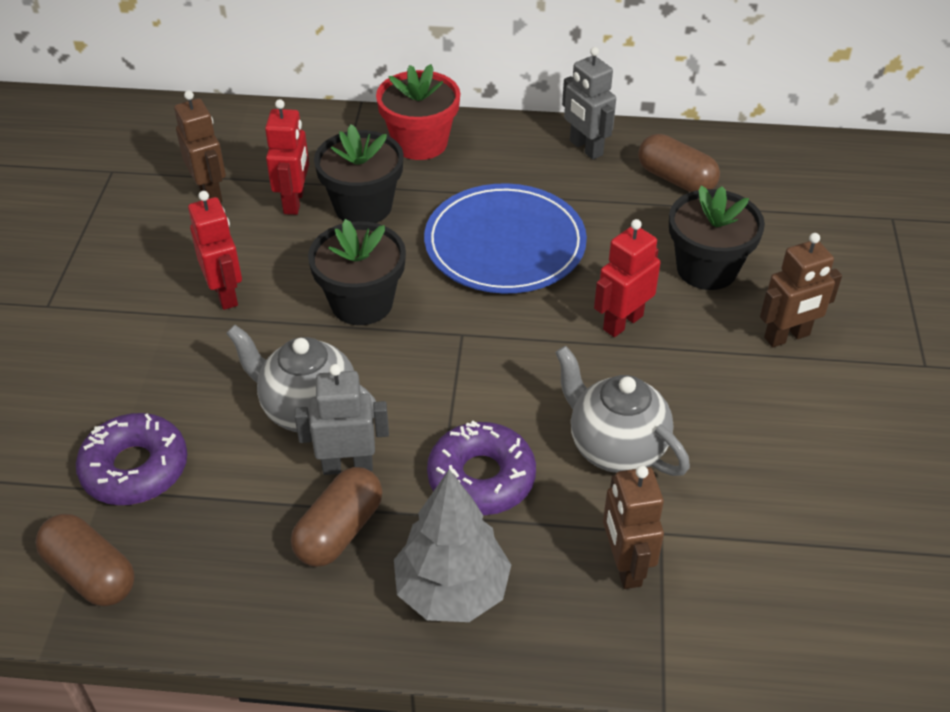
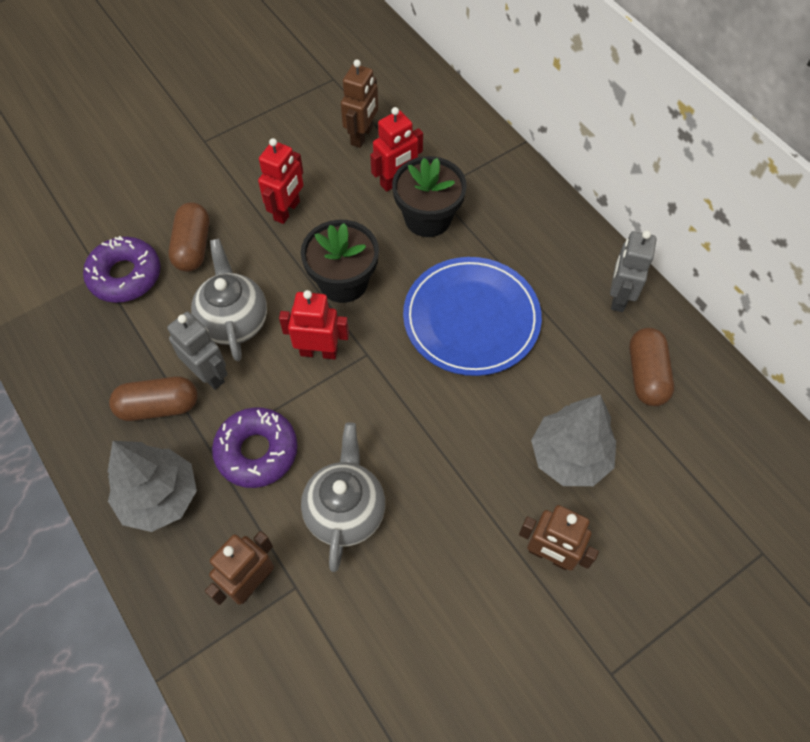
camera: 50 degrees right, 15 degrees up
brown capsule [35,514,135,606] -> brown capsule moved to [169,202,209,272]
red flower pot [376,64,460,160] -> none
red robot [594,219,661,337] -> red robot moved to [279,290,349,359]
black flower pot [669,186,765,290] -> grey tree [531,394,616,486]

